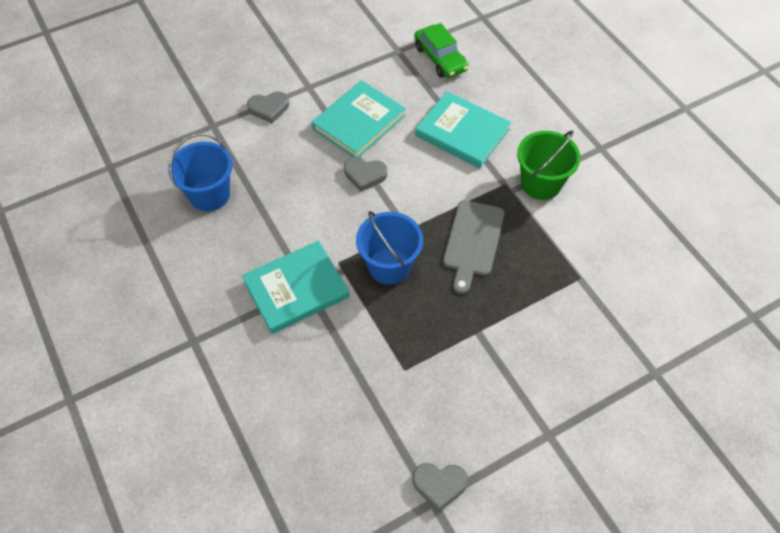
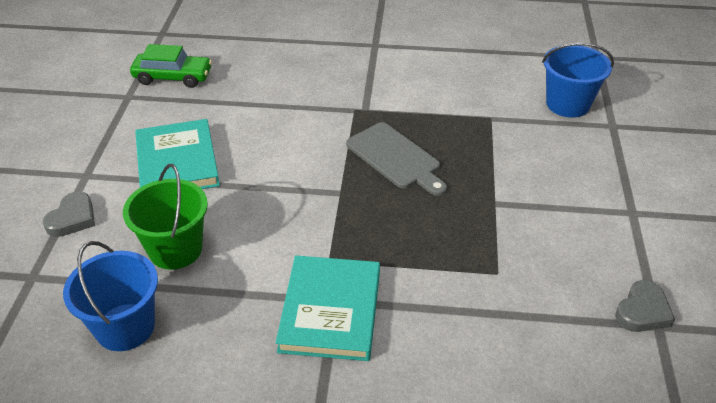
camera: 55 degrees left, 15 degrees down
grey heart [344,157,387,192] -> none
blue bucket [356,211,423,285] -> blue bucket moved to [542,43,614,118]
turquoise book [415,91,511,168] -> none
green bucket [517,131,581,200] -> green bucket moved to [123,164,208,270]

